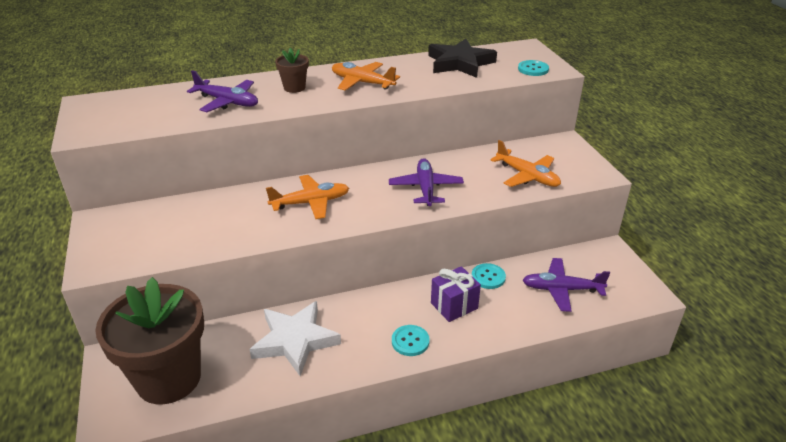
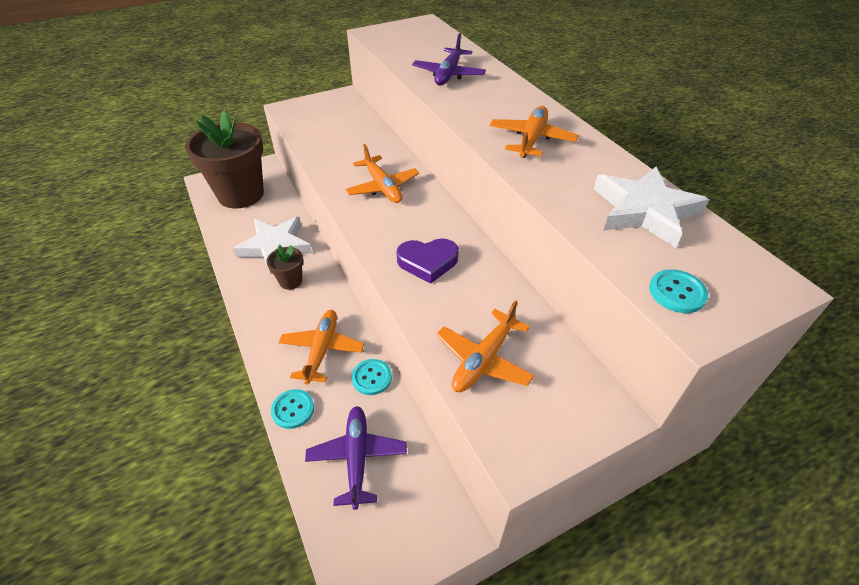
camera: 80 degrees right, 10 degrees up
brown flower pot [275,48,309,93] -> brown flower pot moved to [266,245,303,290]
purple plane [389,158,464,206] -> purple heart [396,238,459,284]
turquoise button [392,325,430,356] -> turquoise button moved to [271,389,314,429]
black star [428,39,497,78] -> white star [594,166,709,248]
purple gift [431,266,481,322] -> orange plane [278,310,364,385]

